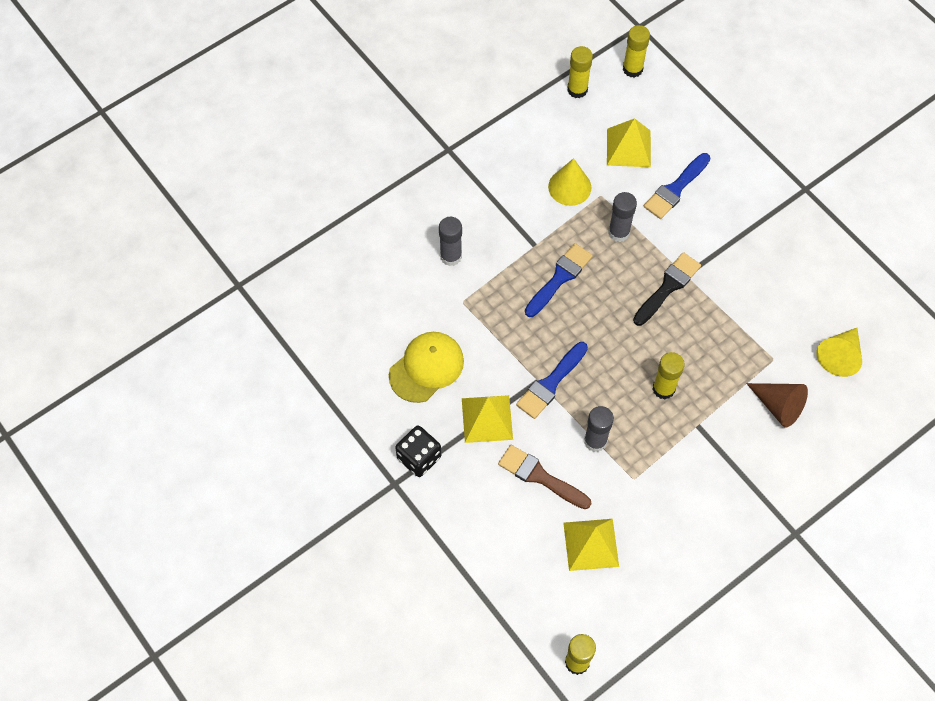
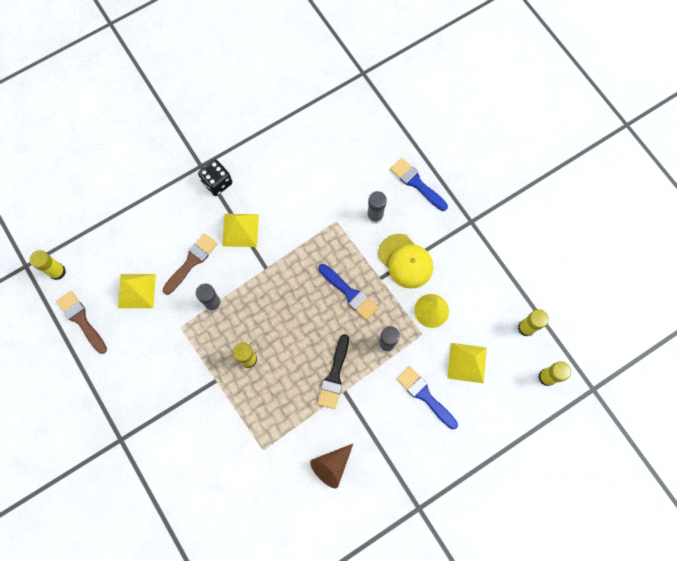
camera: 95 degrees right, 10 degrees up
yellow cap [389,332,464,403] -> yellow cap moved to [378,234,433,288]
blue brush [516,342,588,419] -> blue brush moved to [390,158,448,211]
black brush [633,252,701,326] -> black brush turned 60 degrees clockwise [317,334,349,409]
brown cone [746,383,808,427] -> brown cone moved to [310,444,353,488]
yellow cone [816,328,862,377] -> none
none -> brown brush [56,291,107,354]

